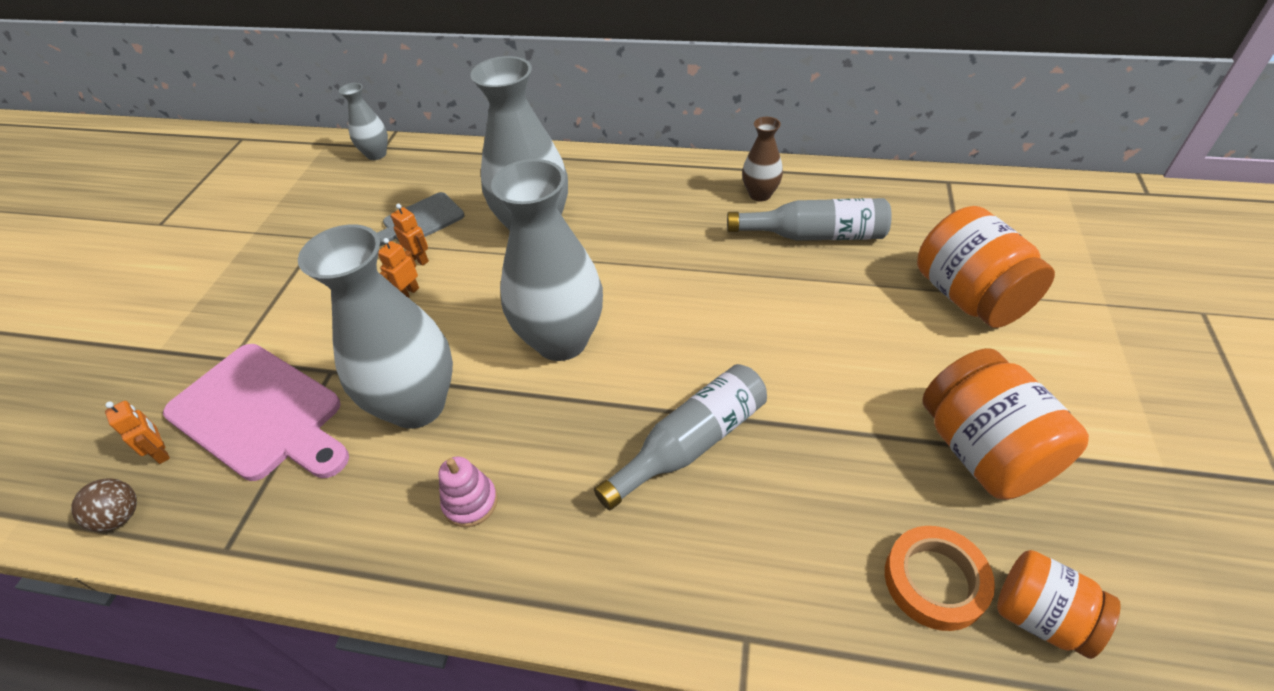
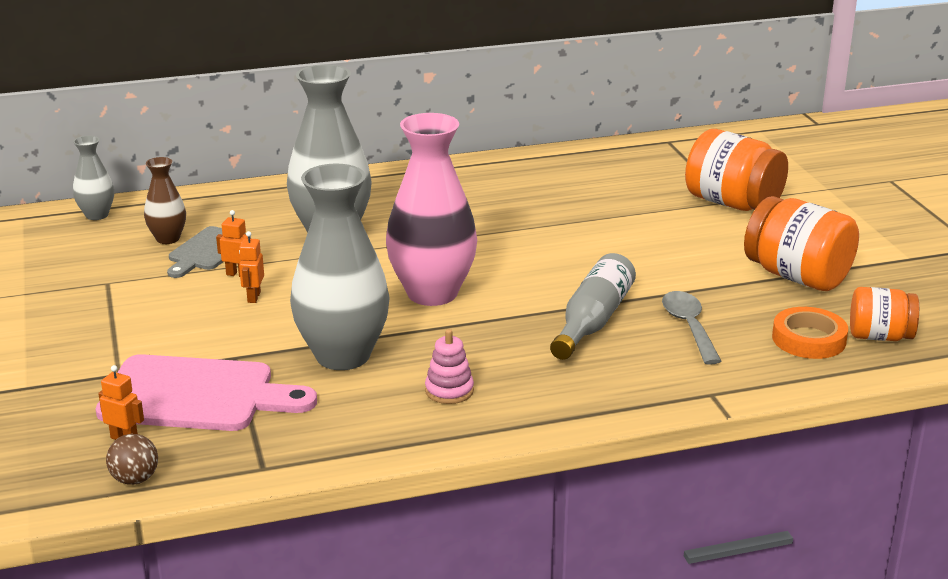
camera: 30 degrees left, 20 degrees down
grey vase [491,159,603,361] -> pink vase [386,113,477,306]
grey bottle [727,198,892,241] -> none
brown vase [742,117,783,201] -> brown vase moved to [144,157,186,244]
none -> grey spoon [662,291,721,365]

